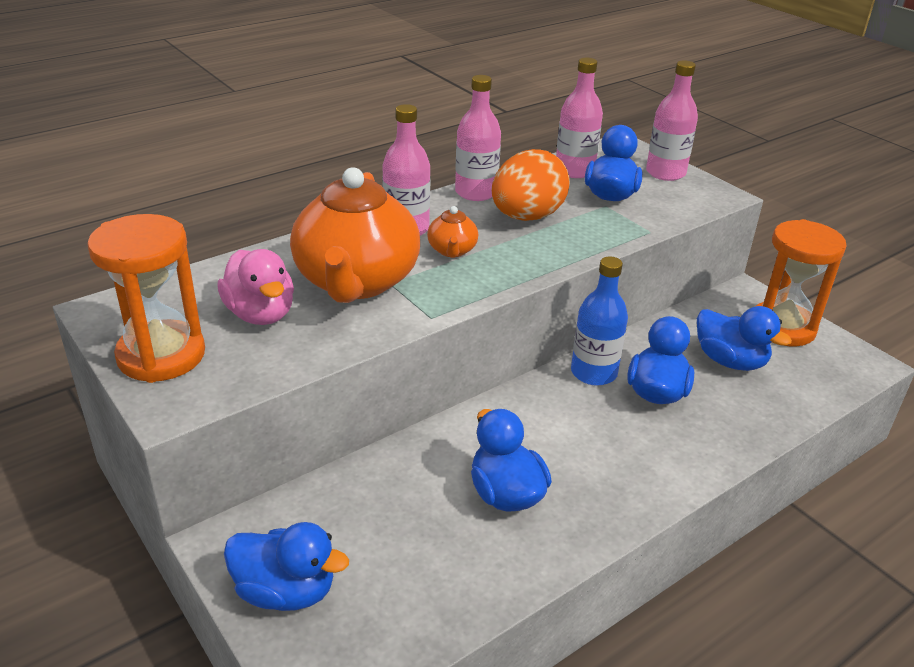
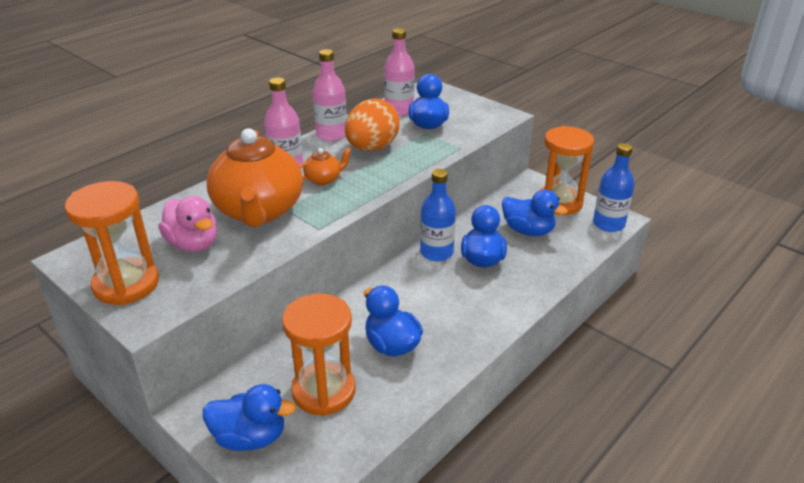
camera: 10 degrees left, 0 degrees up
orange teapot [427,206,478,258] -> orange teapot turned 105 degrees counterclockwise [299,148,352,185]
pink bottle [646,60,698,181] -> none
none -> orange hourglass [282,294,356,416]
none -> blue bottle [593,143,634,232]

